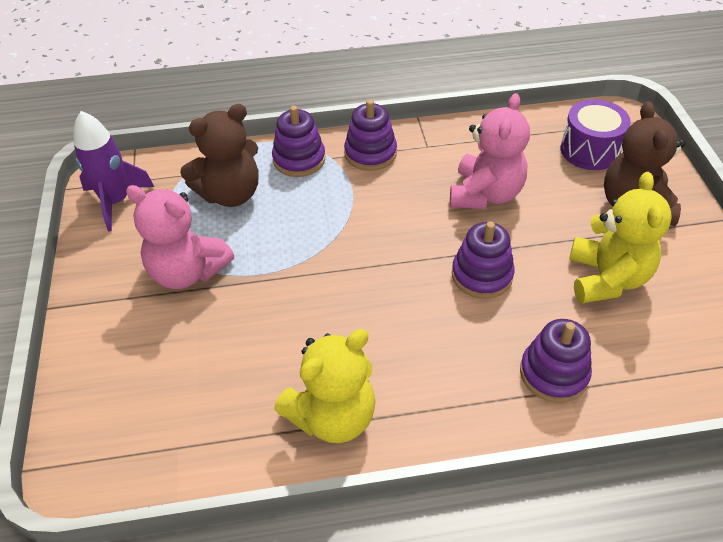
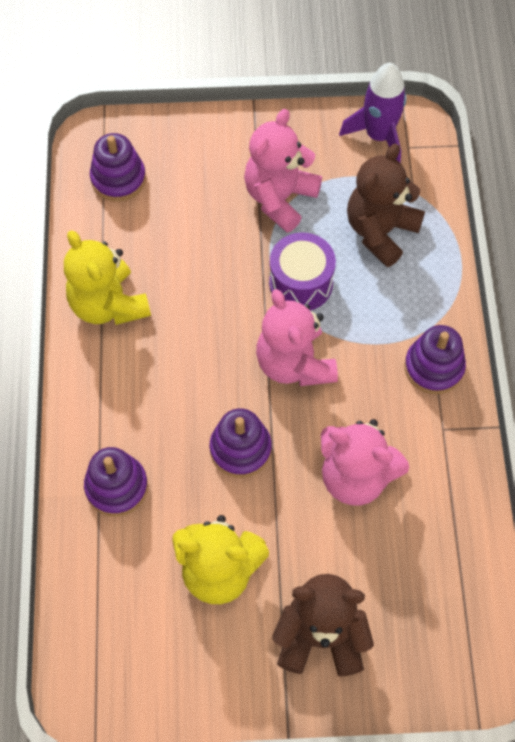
camera: 95 degrees right, 15 degrees up
brown teddy bear [180,104,259,207] -> brown teddy bear turned 60 degrees clockwise [347,143,425,267]
purple stacking toy [272,106,325,177] -> purple stacking toy moved to [90,133,146,202]
purple drum [561,99,631,170] -> purple drum moved to [269,232,336,310]
none -> pink teddy bear [256,289,338,386]

